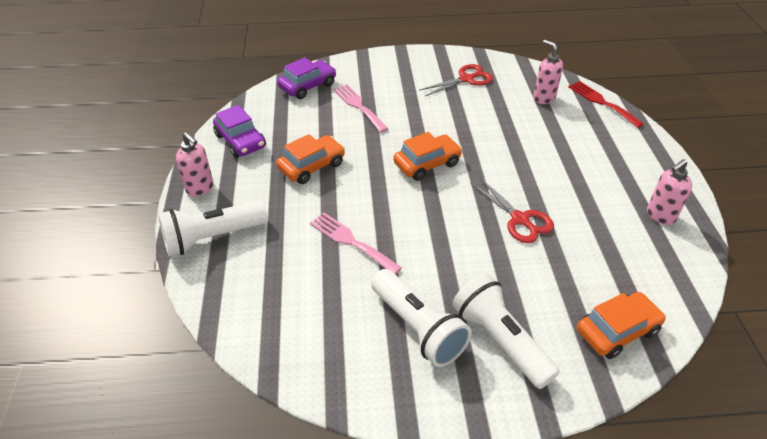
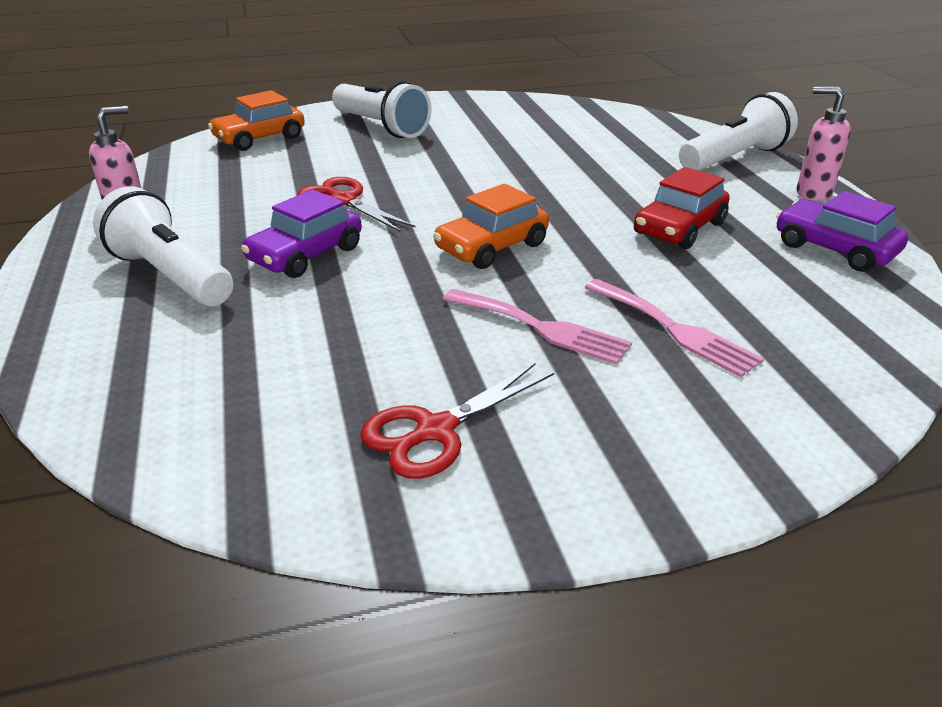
camera: 170 degrees right, 10 degrees down
orange car [276,134,345,184] -> red car [634,167,730,249]
purple car [277,57,336,99] -> purple car moved to [241,189,362,278]
pink fork [310,213,402,275] -> pink fork moved to [443,289,632,365]
white flashlight [371,269,472,367] -> white flashlight moved to [93,186,233,306]
pink soap dispenser [533,40,563,104] -> none
red fork [568,81,644,128] -> none

